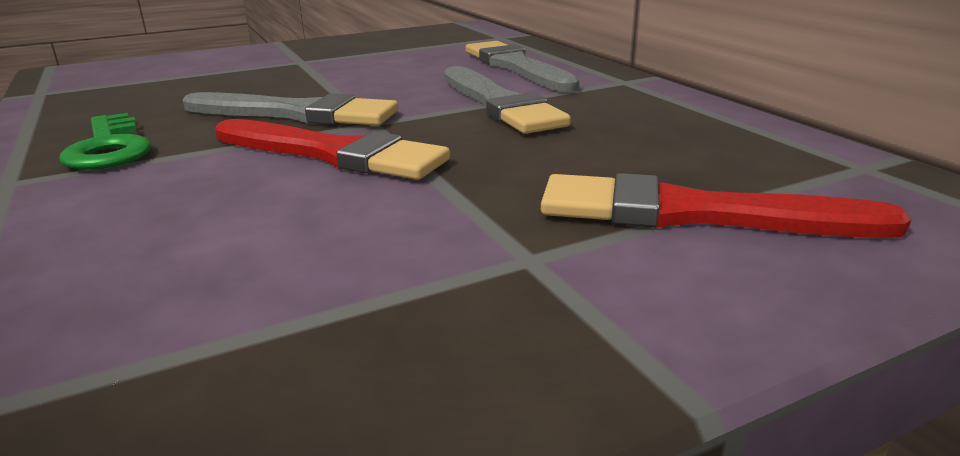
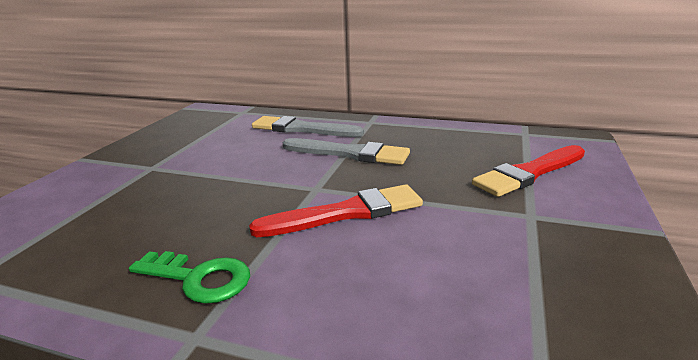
camera: 45 degrees left, 0 degrees up
grey brush [183,92,399,126] -> none

